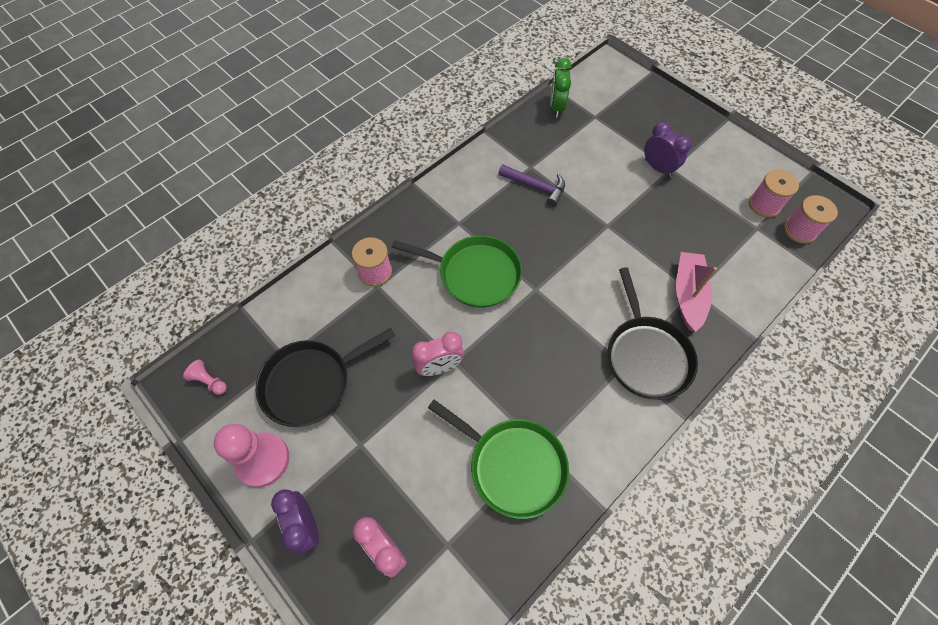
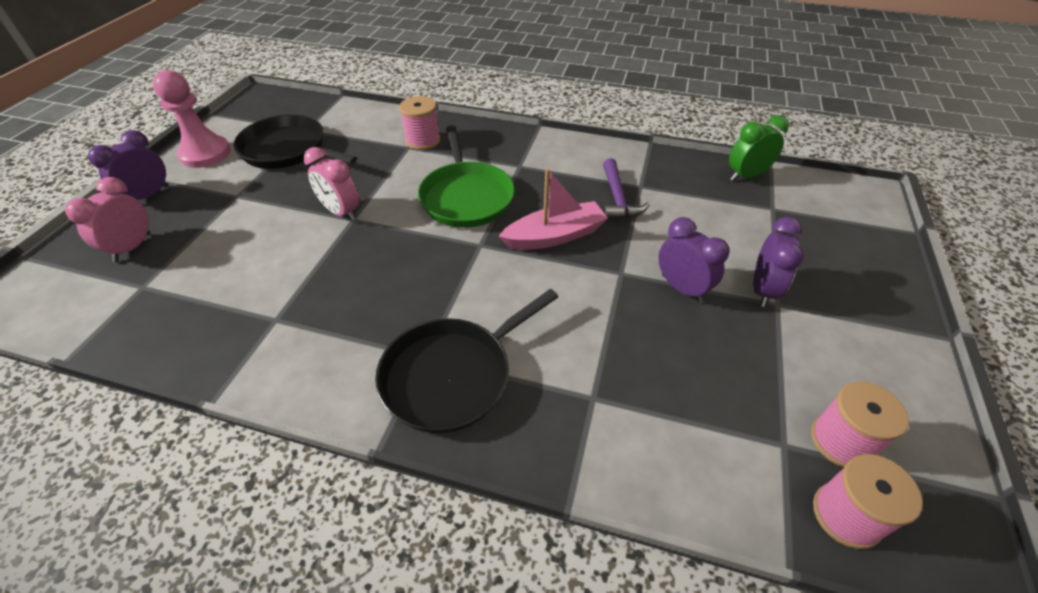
camera: 60 degrees right, 15 degrees down
pink pawn [183,360,227,395] -> none
green pan [428,400,569,519] -> none
pink boat [676,252,717,332] -> pink boat moved to [499,168,608,250]
none -> purple clock [658,217,730,303]

